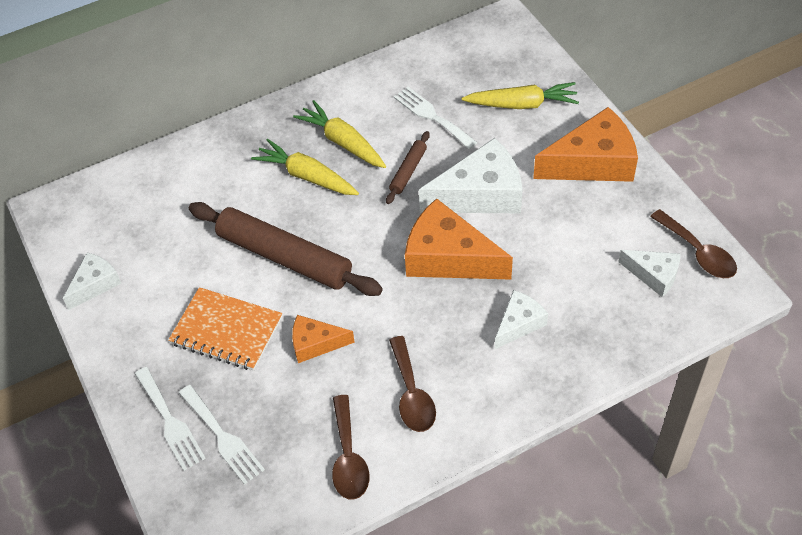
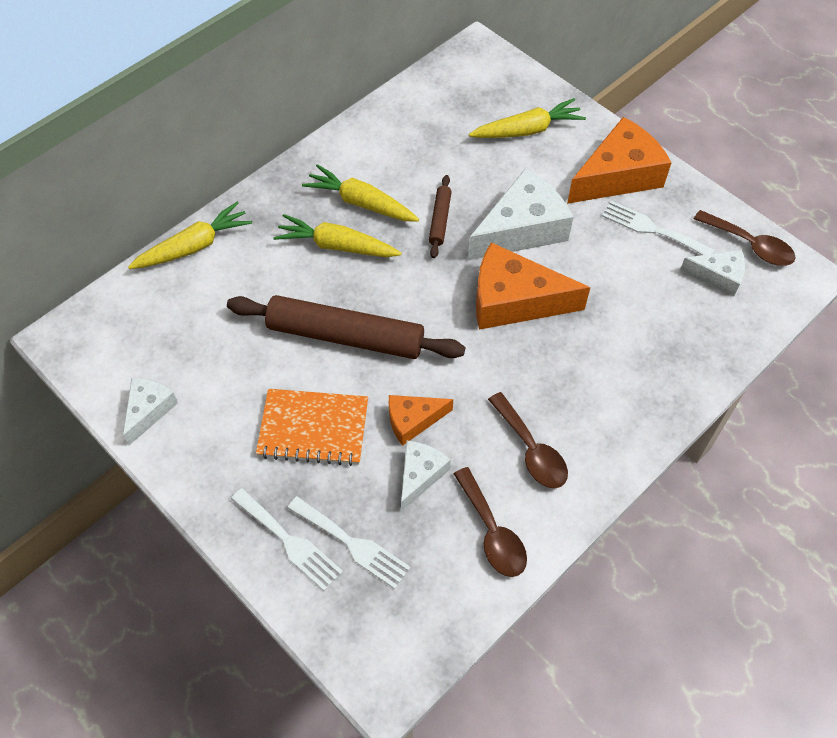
camera: 20 degrees left, 5 degrees up
white fork [394,87,478,149] -> white fork moved to [602,201,715,255]
white cheese [495,290,548,349] -> white cheese moved to [401,441,451,512]
none -> yellow carrot [128,202,252,269]

